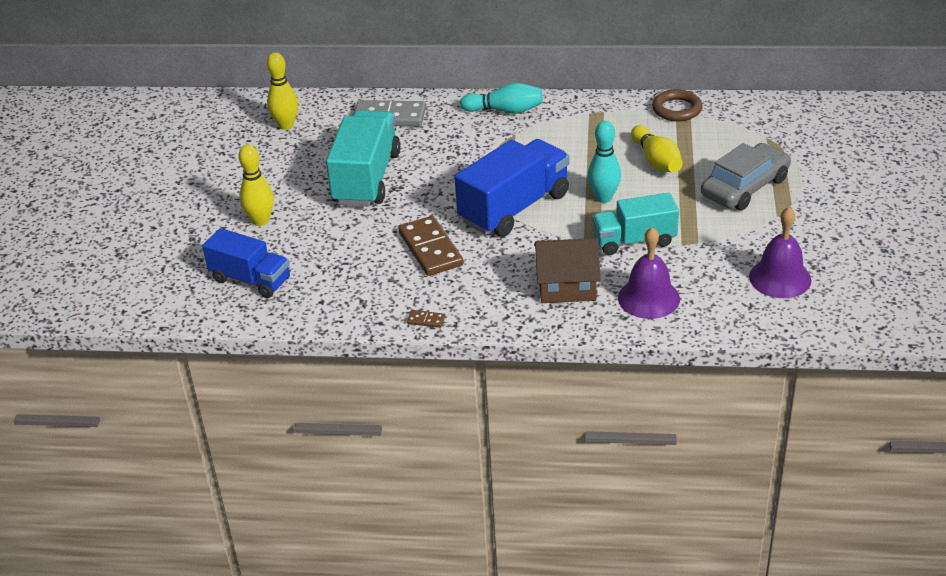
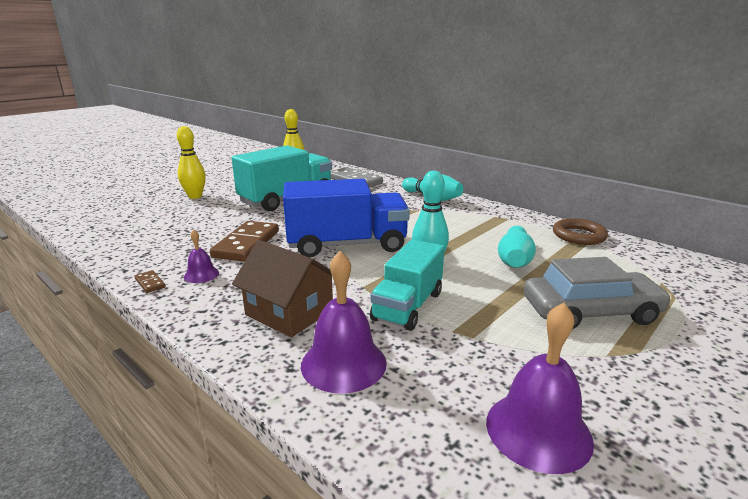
camera: 35 degrees right, 15 degrees down
blue truck [202,228,290,298] -> none
turquoise truck [592,193,679,255] -> turquoise truck turned 90 degrees counterclockwise [370,239,444,331]
yellow bowling pin [631,125,683,173] -> turquoise bowling pin [498,226,536,268]
none -> purple bell [184,230,219,283]

